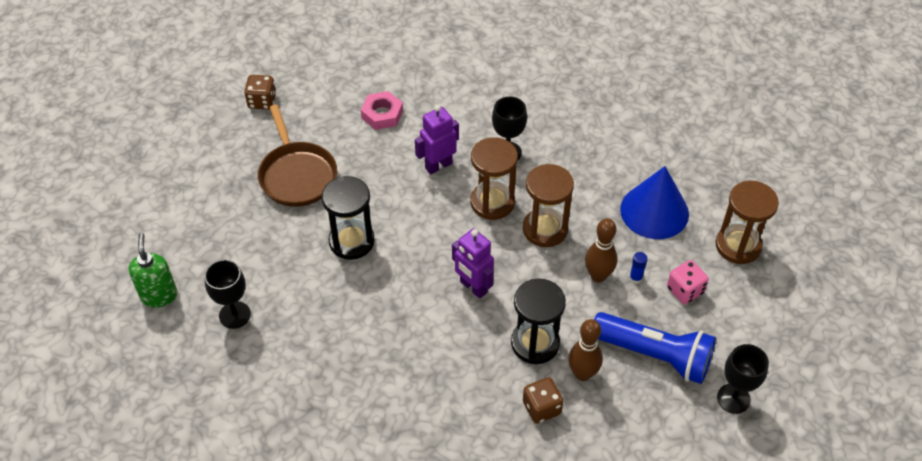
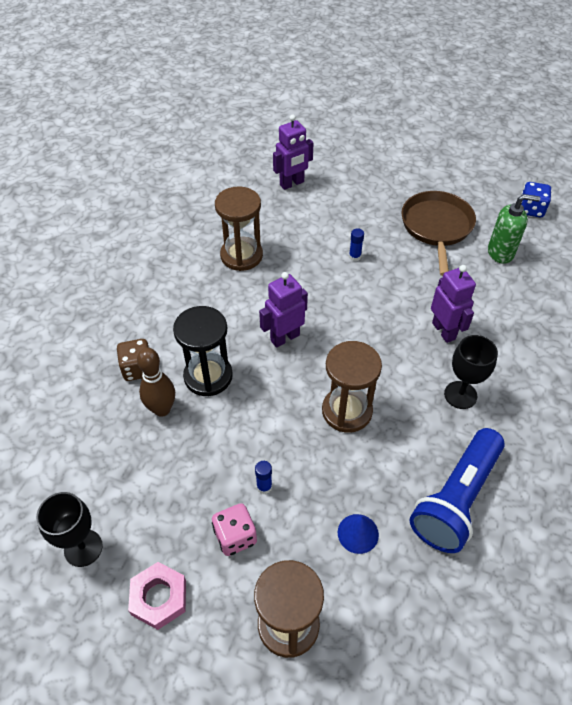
camera: 100 degrees right, 0 degrees up
green soap dispenser [128,233,177,308] -> green soap dispenser moved to [488,194,540,264]
black goblet [204,260,251,329] -> purple robot [273,114,314,190]
brown dice [244,75,276,110] -> blue dice [521,182,551,217]
brown pan [258,105,337,207] -> brown pan turned 105 degrees clockwise [401,191,476,276]
black hourglass [321,176,375,260] -> blue glue stick [349,228,364,261]
pink nut [361,91,403,130] -> pink nut moved to [128,562,186,630]
brown hourglass [470,137,518,220] -> brown hourglass moved to [215,186,263,271]
brown bowling pin [585,218,617,282] -> none
blue flashlight [594,312,716,384] -> blue flashlight moved to [409,428,505,553]
blue cone [620,166,689,239] -> blue cone [338,514,379,554], size x0.47

